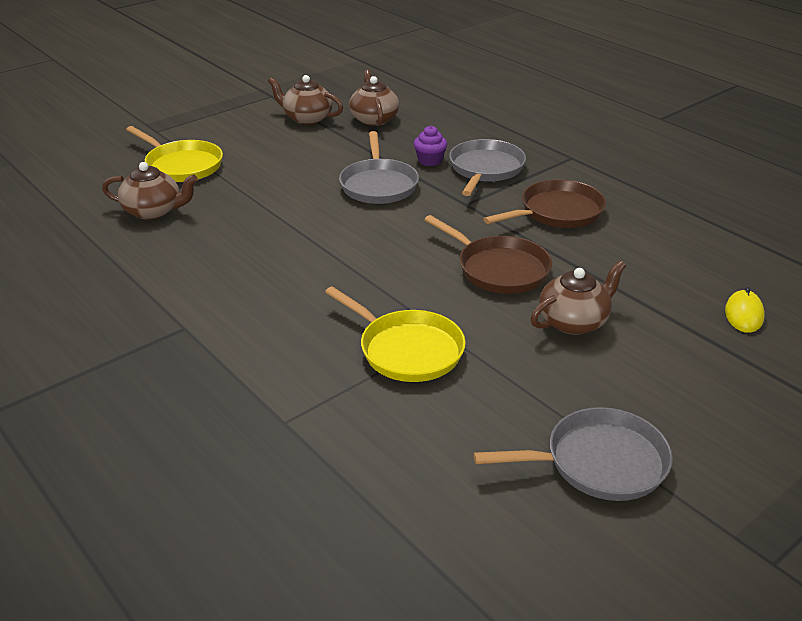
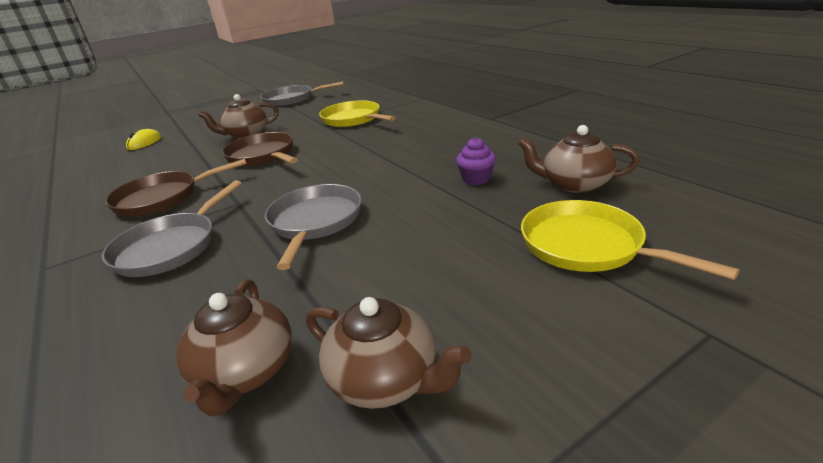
camera: 170 degrees left, 5 degrees down
purple cupcake [414,126,447,166] -> purple cupcake moved to [456,137,496,185]

